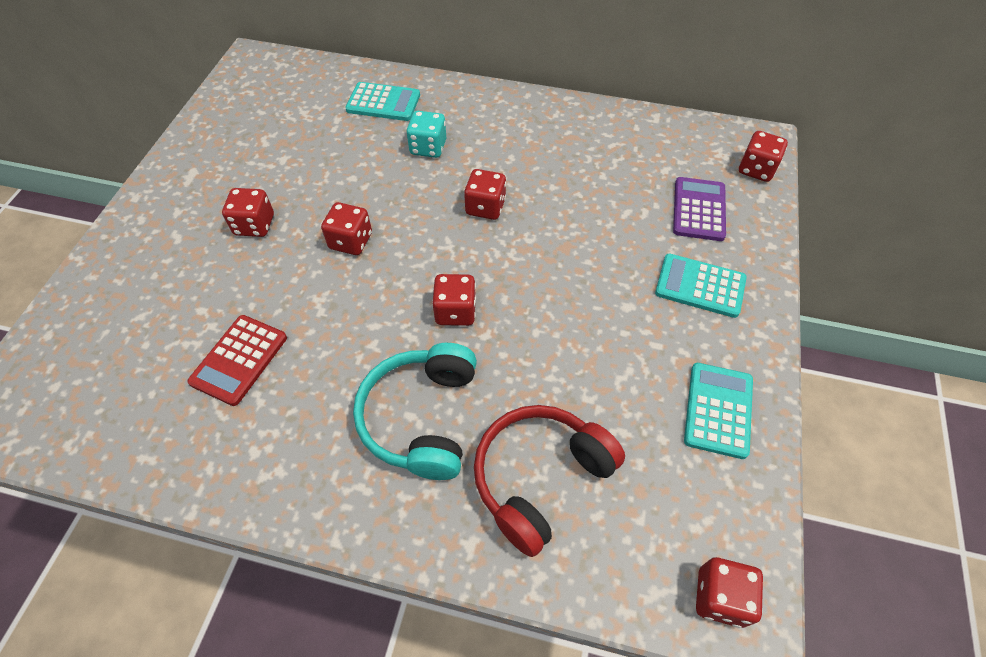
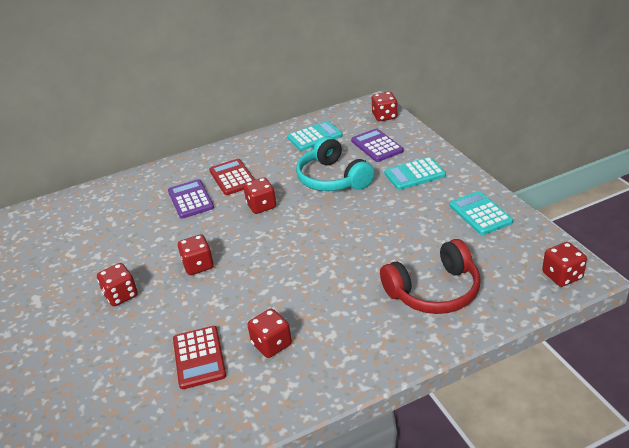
camera: 35 degrees left, 20 degrees down
turquoise calculator [345,82,420,121] -> turquoise calculator moved to [287,121,343,151]
turquoise headphones [353,343,477,480] -> turquoise headphones moved to [296,136,374,191]
turquoise dice [407,111,446,158] -> purple calculator [168,179,214,219]
red dice [432,274,476,326] -> red dice moved to [247,309,292,358]
red headphones [474,405,625,557] -> red headphones turned 120 degrees counterclockwise [380,239,481,314]
none -> red calculator [209,159,255,195]

